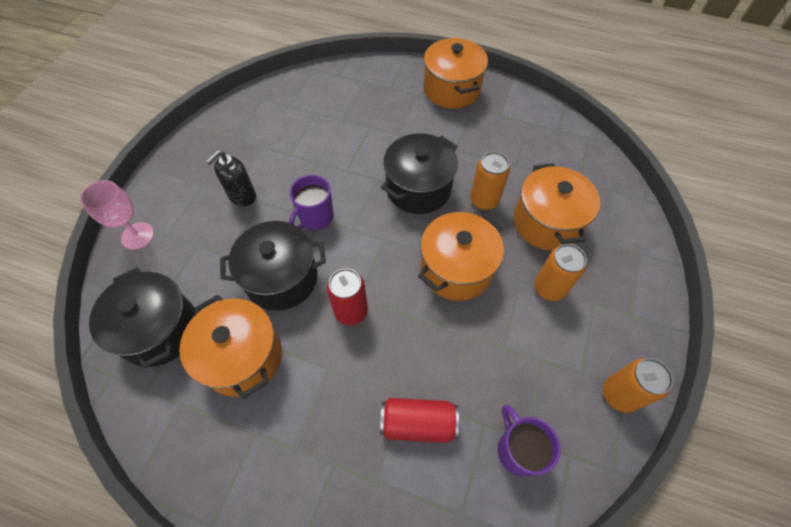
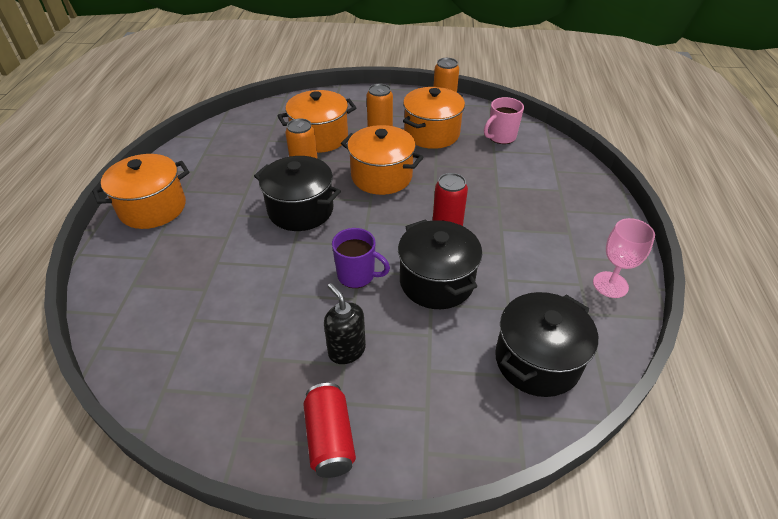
camera: 105 degrees left, 15 degrees down
pink goblet [80,180,154,250] -> pink goblet moved to [593,218,655,298]
orange pot [179,295,282,399] -> orange pot moved to [403,87,465,149]
black soap dispenser [206,150,256,207] -> black soap dispenser turned 150 degrees counterclockwise [324,283,366,364]
red can [380,398,459,443] -> red can moved to [303,383,356,478]
purple mug [498,405,561,476] -> pink mug [484,97,524,144]

